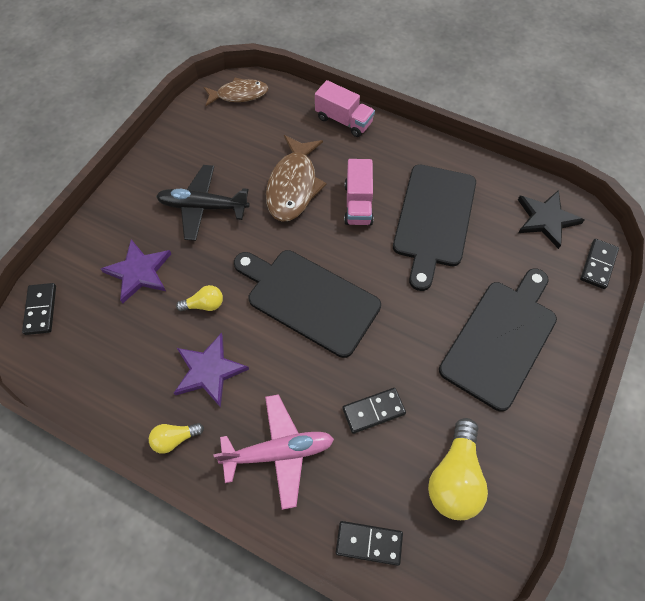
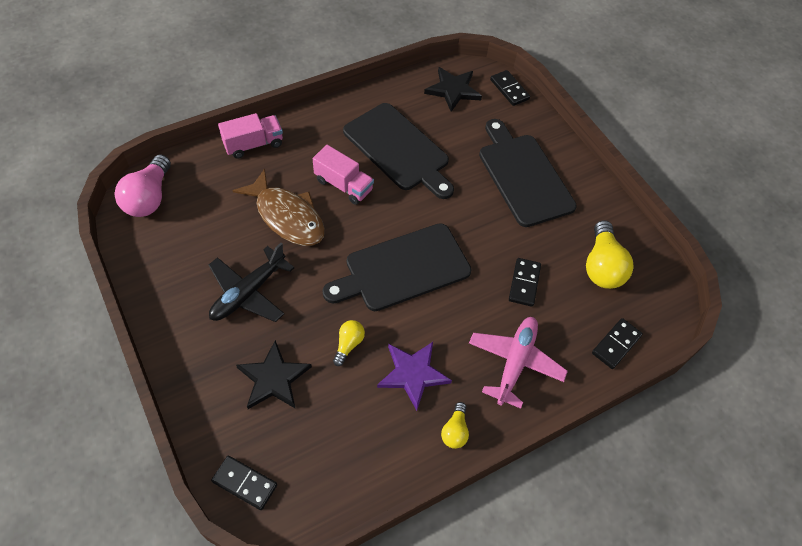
camera: 60 degrees left, 5 degrees down
purple star [101,239,171,304] -> black star [236,340,312,409]
brown fish [204,77,268,106] -> pink light bulb [114,155,171,217]
yellow light bulb [428,418,488,520] -> yellow light bulb turned 45 degrees clockwise [586,220,634,289]

